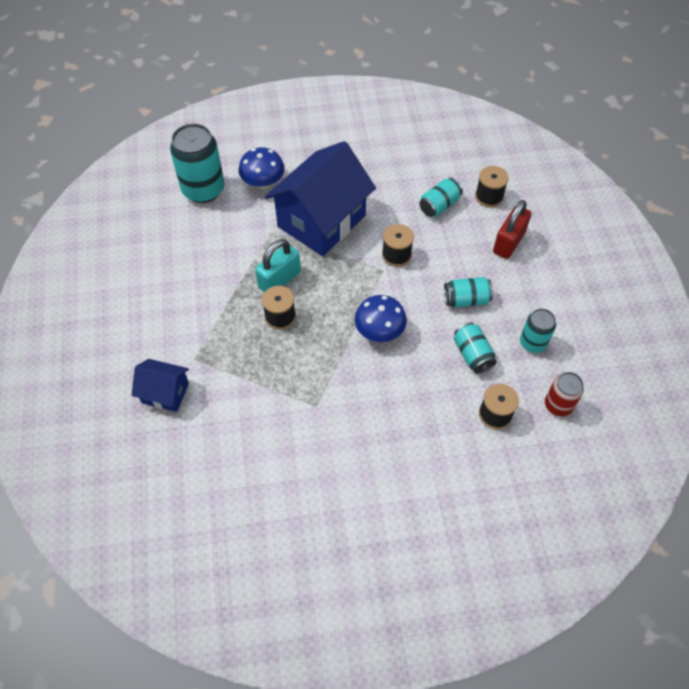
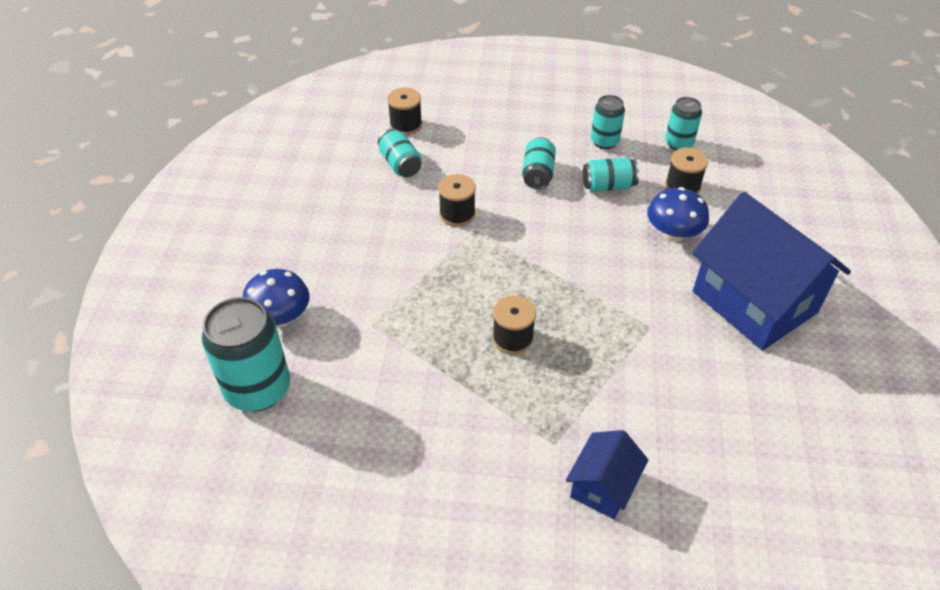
camera: 75 degrees left, 10 degrees down
turquoise padlock [255,239,301,292] -> none
blue house [265,141,376,256] -> blue house moved to [692,192,851,351]
blue mushroom [355,295,407,342] -> blue mushroom moved to [647,187,709,242]
red padlock [493,200,531,259] -> none
red can [545,372,584,416] -> turquoise can [665,97,702,150]

